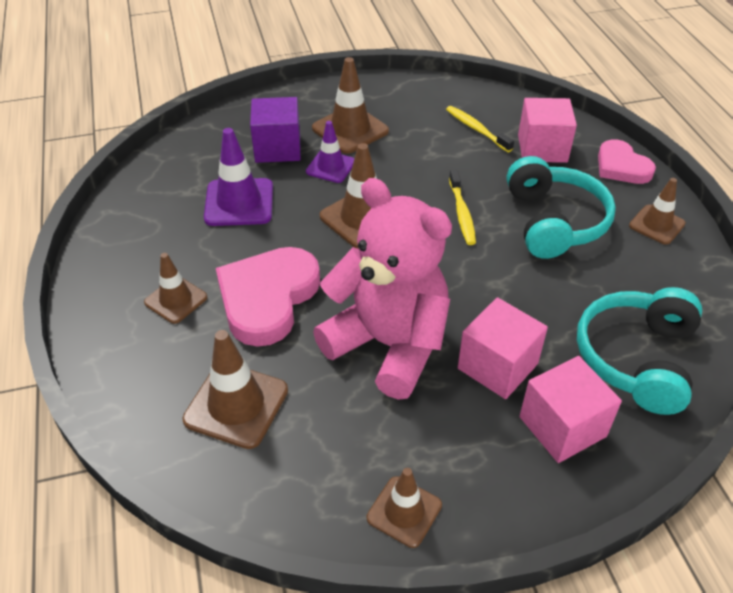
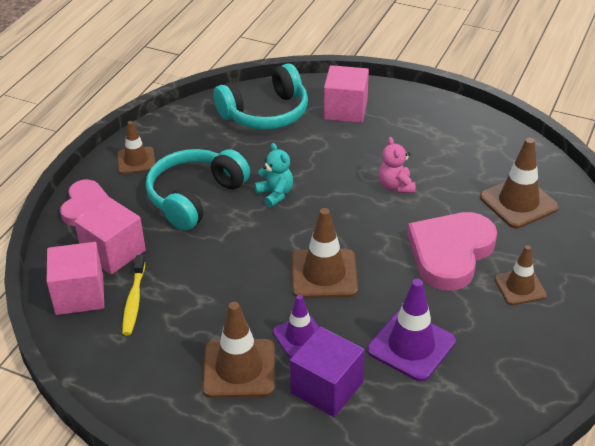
camera: 140 degrees left, 5 degrees down
pink heart [216,247,320,347] -> pink heart turned 150 degrees clockwise [407,212,497,291]
pink teddy bear [313,178,452,400] -> pink teddy bear [379,137,415,193], size x0.40
brown traffic cone [367,468,442,548] -> none
yellow toothbrush [449,170,476,245] -> none
pink cube [458,297,548,399] -> pink cube moved to [46,242,104,315]
none -> turquoise teddy bear [254,143,293,207]

